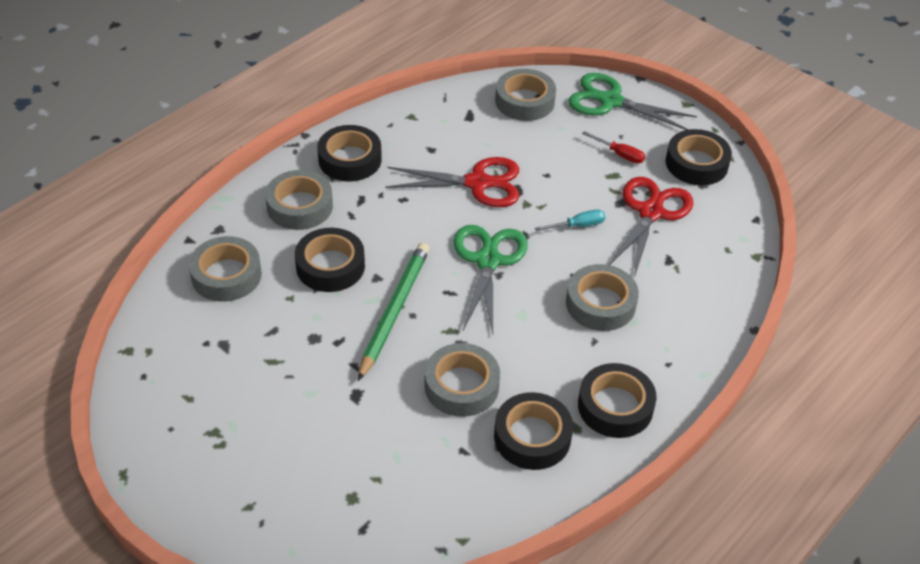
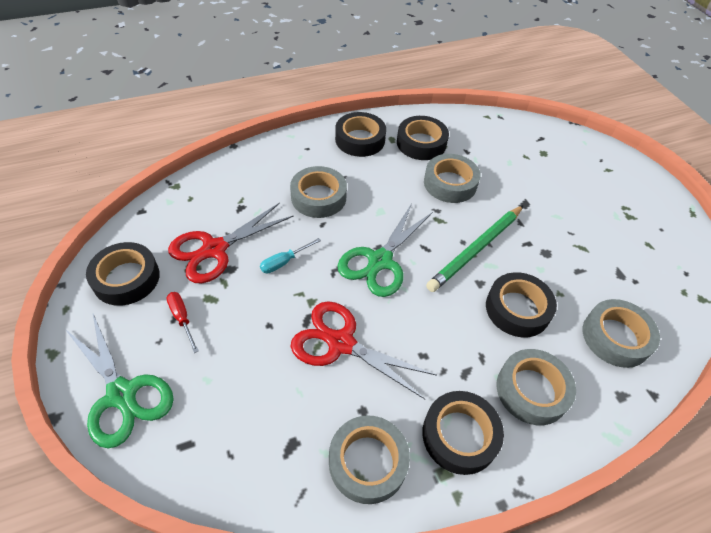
camera: 155 degrees left, 5 degrees up
grey tape [495,69,556,121] -> grey tape moved to [329,415,410,504]
turquoise screwdriver [535,209,606,231] -> turquoise screwdriver turned 45 degrees counterclockwise [260,238,321,273]

